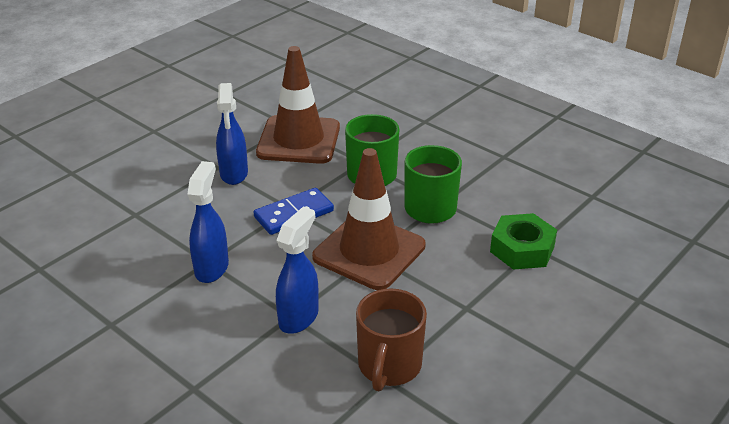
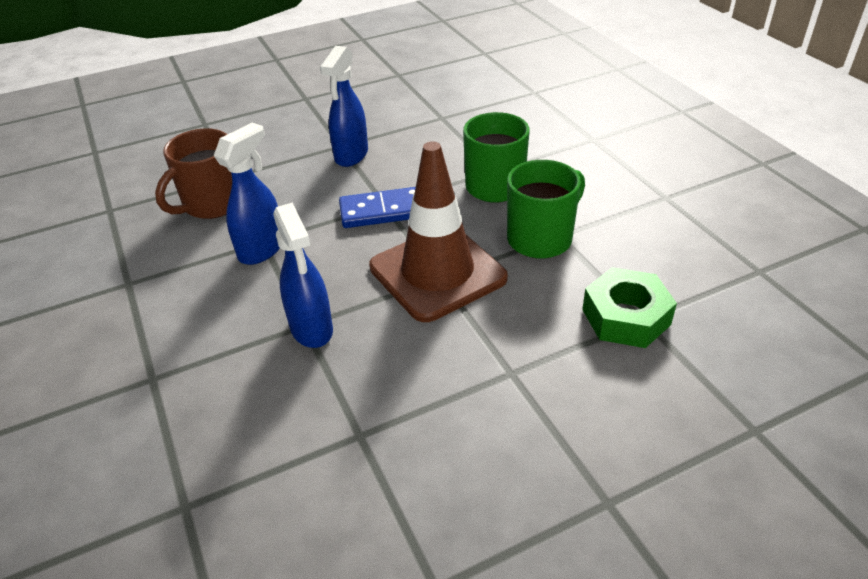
camera: 25 degrees right, 5 degrees up
brown traffic cone [256,46,340,164] -> none
blue spray bottle [276,207,319,334] -> blue spray bottle turned 105 degrees clockwise [273,202,333,348]
brown mug [356,288,427,391] -> brown mug moved to [155,129,232,219]

